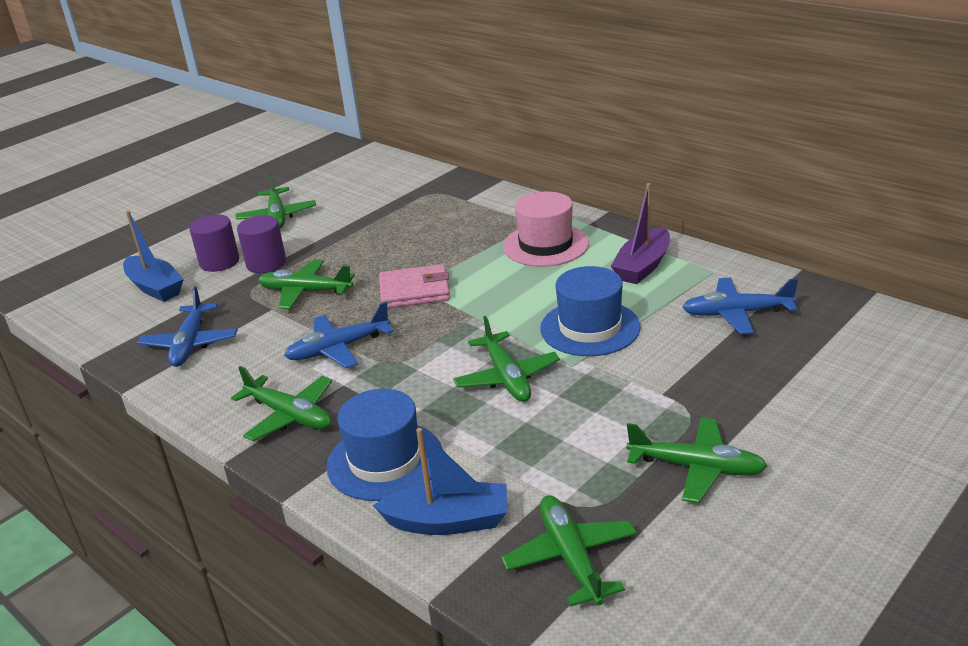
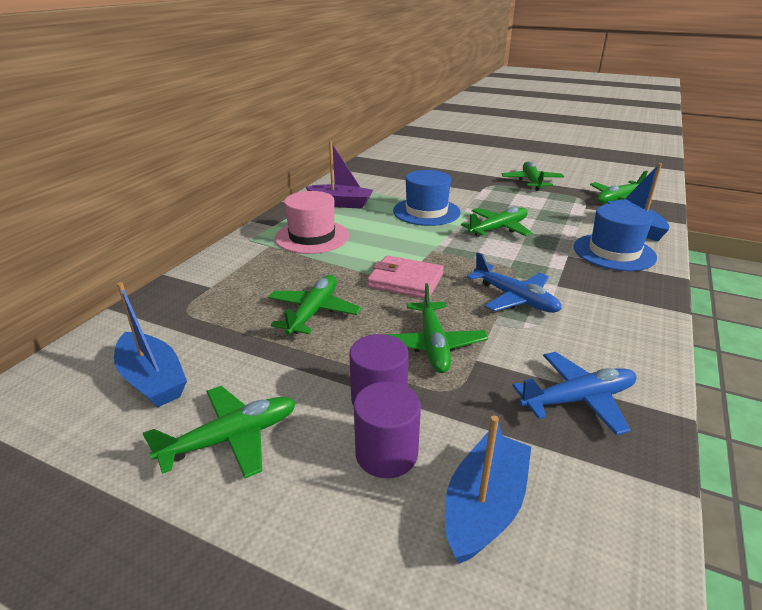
camera: 110 degrees left, 0 degrees up
green plane [231,366,332,441] -> green plane moved to [268,275,361,335]
pink wallet [379,264,450,308] -> pink wallet turned 45 degrees counterclockwise [367,255,444,298]
blue plane [682,278,798,334] -> none
none -> blue boat [114,282,187,407]

